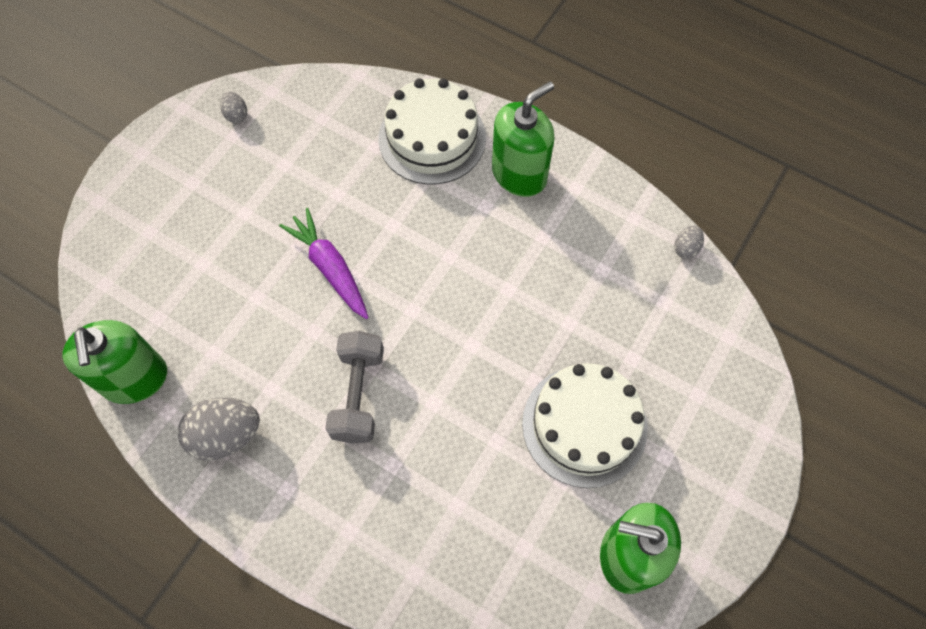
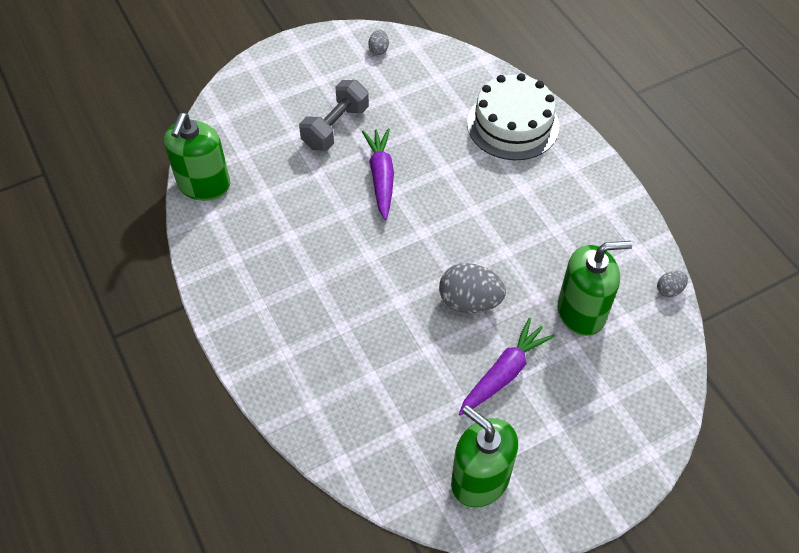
camera: 30 degrees right, 10 degrees down
grey egg [178,398,260,461] -> grey egg moved to [439,263,506,313]
grey dumbbell [325,331,384,444] -> grey dumbbell moved to [299,80,369,151]
green soap dispenser [492,82,555,197] -> green soap dispenser moved to [558,241,632,336]
white cake [522,363,648,488] -> purple carrot [459,318,555,416]

